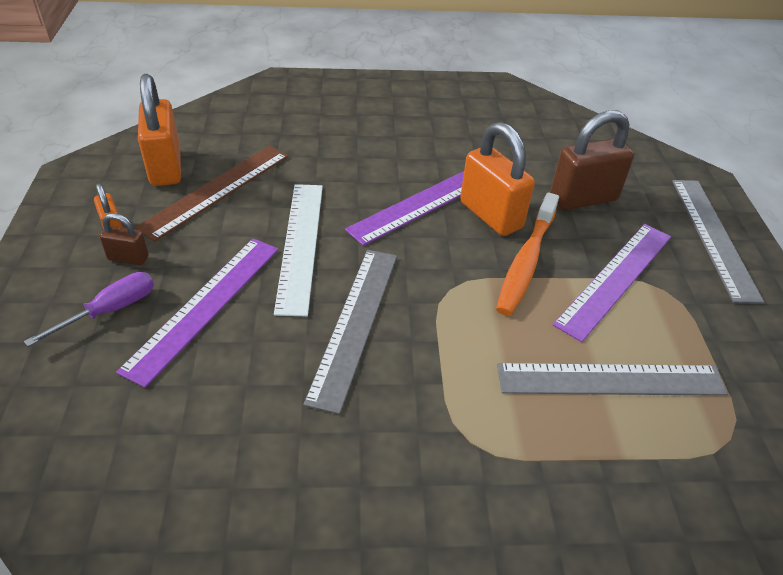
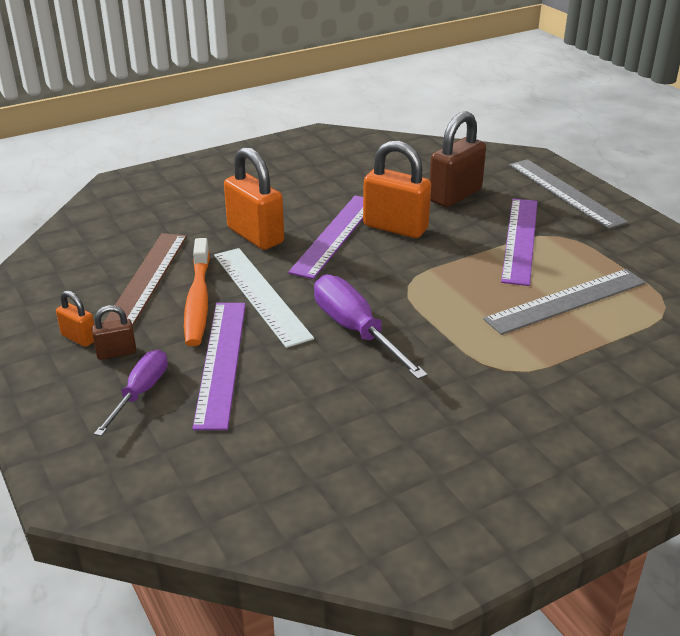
camera: 25 degrees left, 10 degrees down
orange padlock [138,74,181,186] -> orange padlock moved to [224,147,284,250]
grey ruler [303,250,397,414] -> purple screwdriver [314,275,428,379]
orange toothbrush [496,192,559,316] -> orange toothbrush moved to [184,238,210,346]

